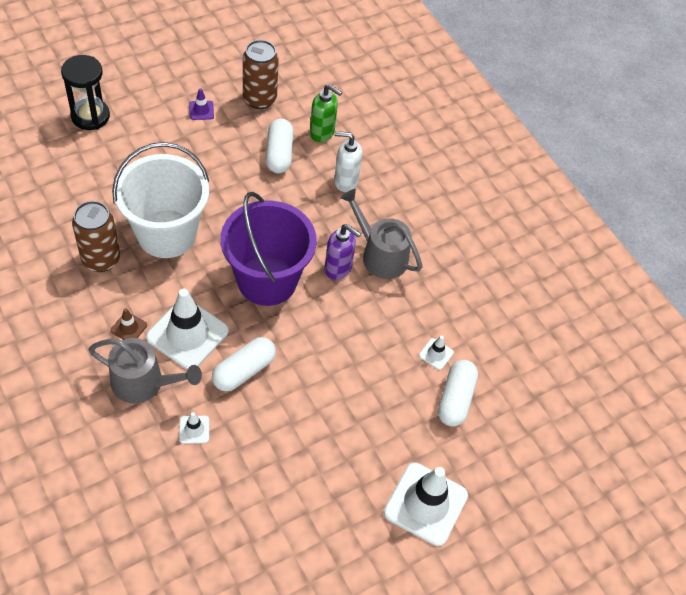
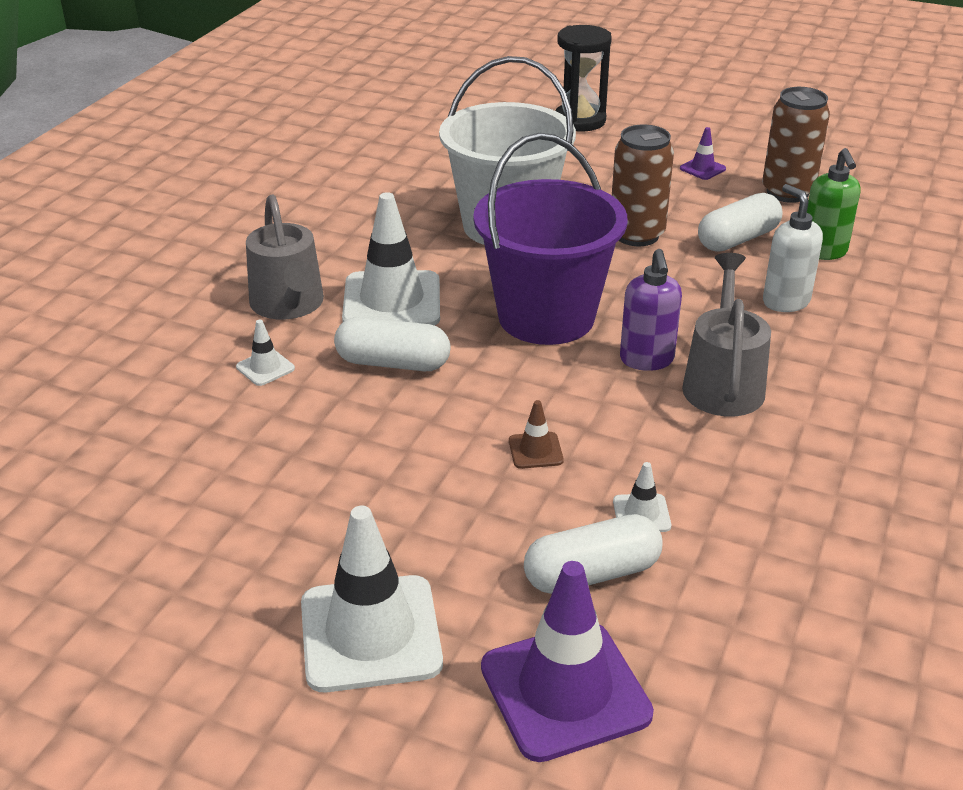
camera: 60 degrees right, 20 degrees down
brown can [72,201,120,272] -> brown can moved to [612,125,674,246]
brown traffic cone [111,308,147,340] -> brown traffic cone moved to [509,400,564,469]
none -> purple traffic cone [481,561,654,762]

